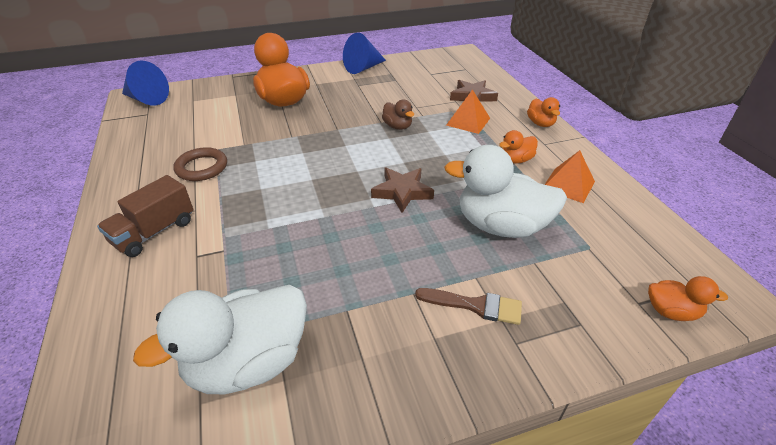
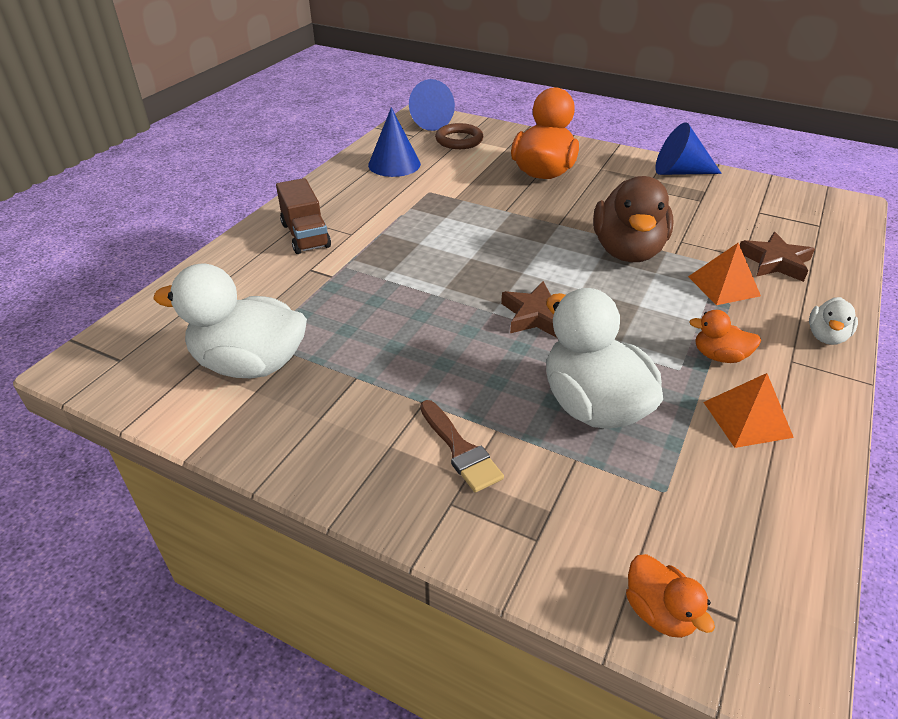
camera: 45 degrees right, 0 degrees up
brown truck [97,175,193,257] -> brown truck turned 105 degrees counterclockwise [276,178,331,254]
brown ring [174,147,227,181] -> brown ring moved to [435,123,483,149]
brown duck [382,100,414,130] -> brown duck [593,176,673,262], size x2.08
orange duck [527,97,560,127] -> white duck [809,297,858,345]
none -> blue cone [368,107,421,177]

